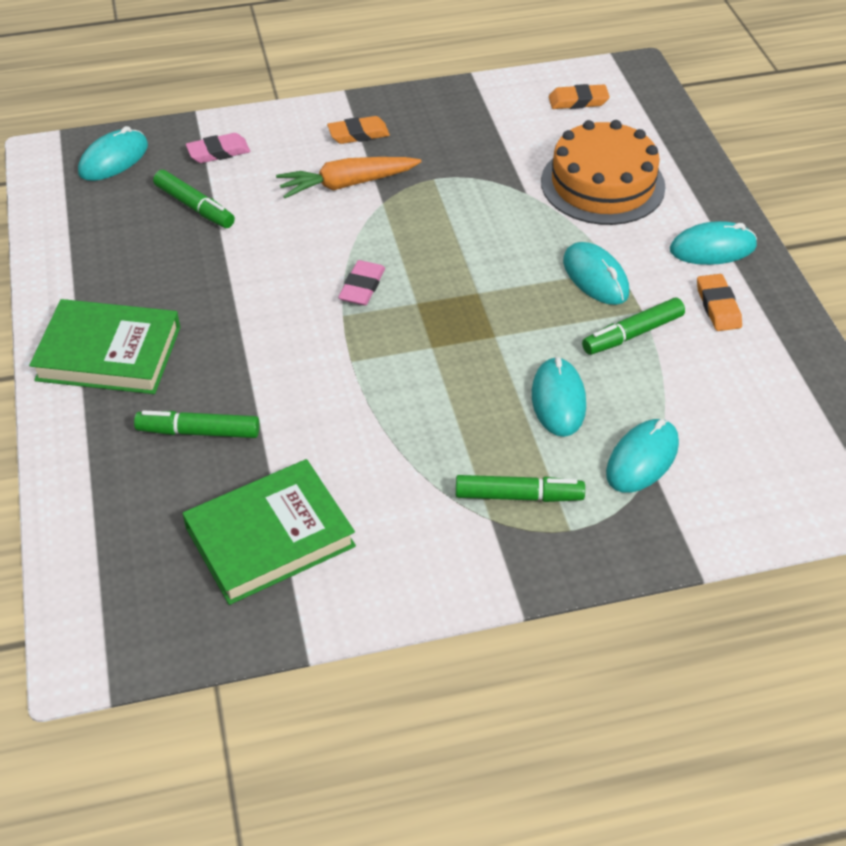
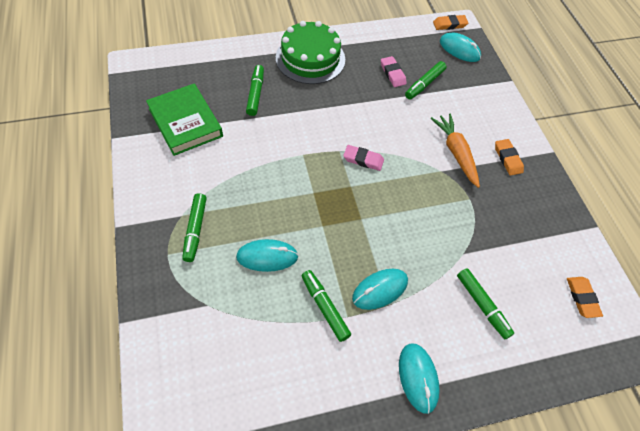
camera: 85 degrees right, 10 degrees up
green book [29,299,180,394] -> green cake [276,21,345,84]
pink eraser [186,133,250,163] -> pink eraser moved to [381,56,407,87]
orange cake [541,120,666,225] -> green marker [457,268,514,339]
turquoise mouse [606,419,679,493] -> none
orange eraser [697,274,742,331] -> orange eraser moved to [433,15,468,30]

